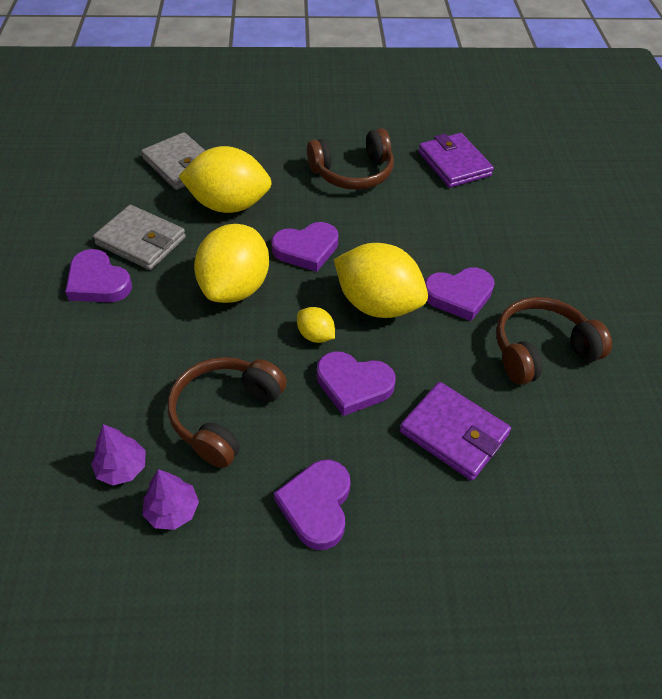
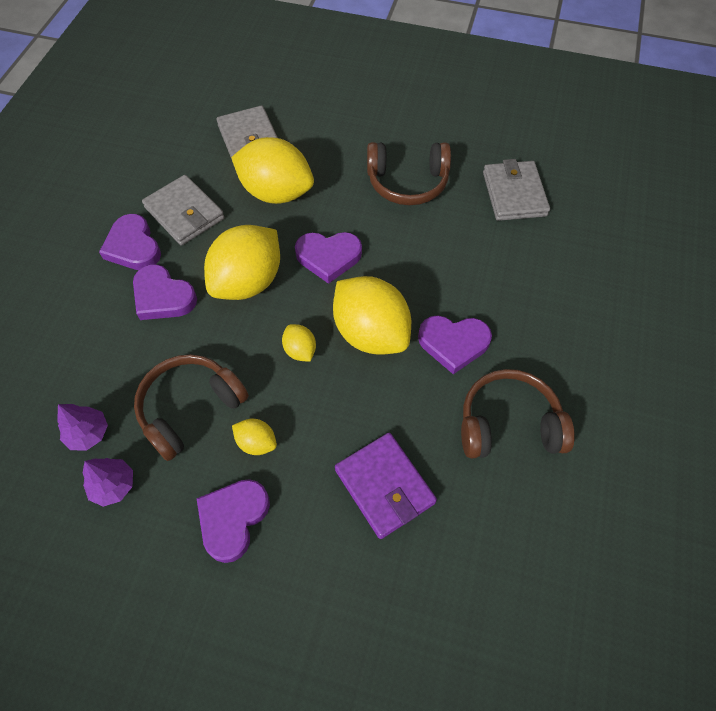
camera: 20 degrees right, 10 degrees up
purple heart [317,351,396,416] -> purple heart moved to [133,264,197,320]
purple wallet [418,133,494,188] -> grey wallet [483,159,550,221]
none -> yellow lemon [232,419,277,455]

